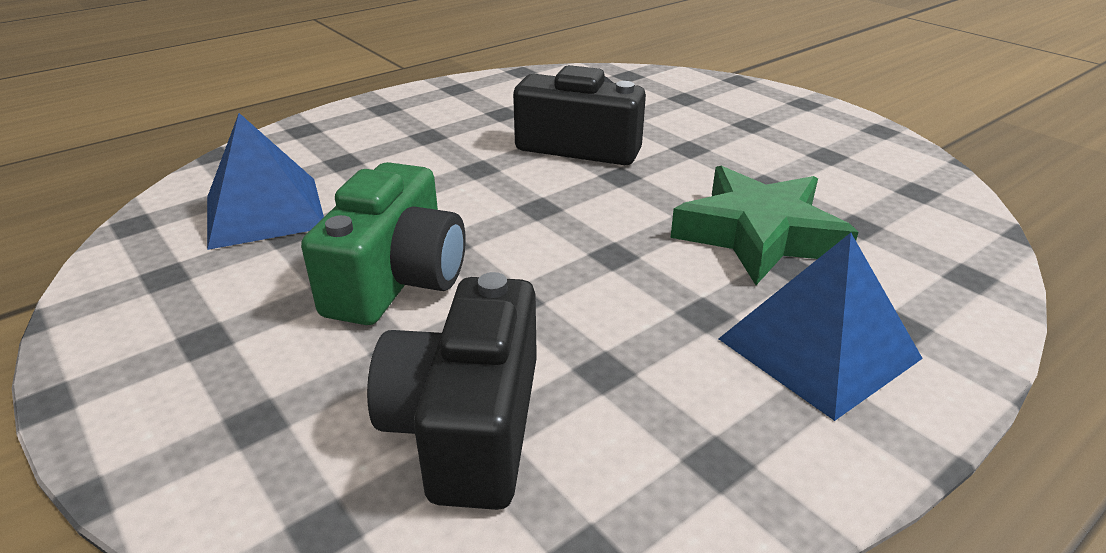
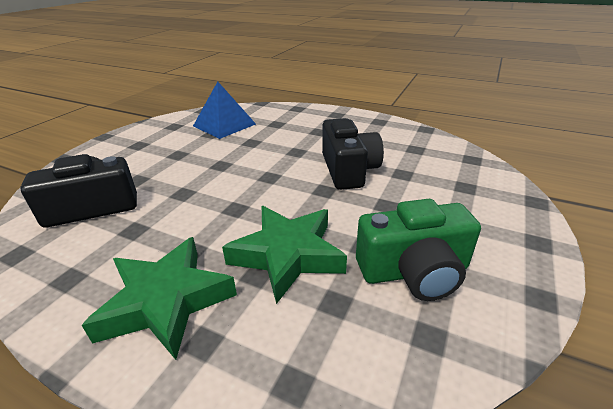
camera: 65 degrees right, 0 degrees up
green camera [301,162,466,325] -> green camera moved to [356,199,481,301]
blue pyramid [719,233,923,421] -> green star [82,237,237,360]

